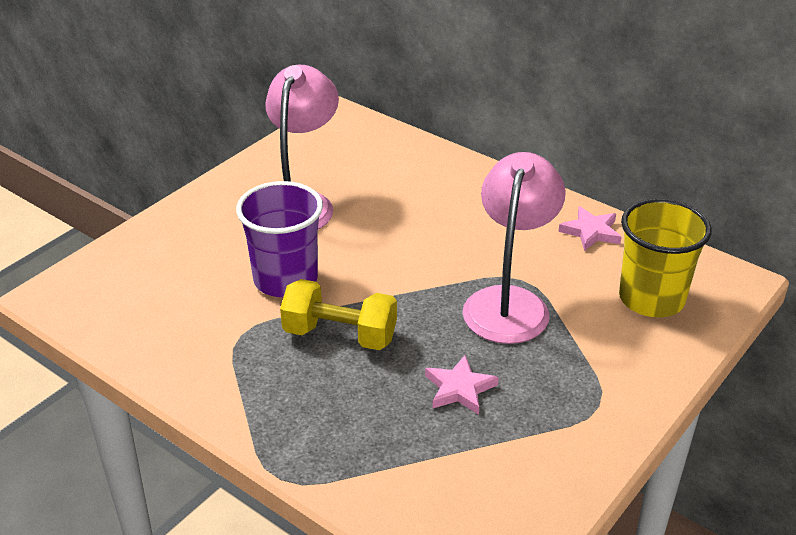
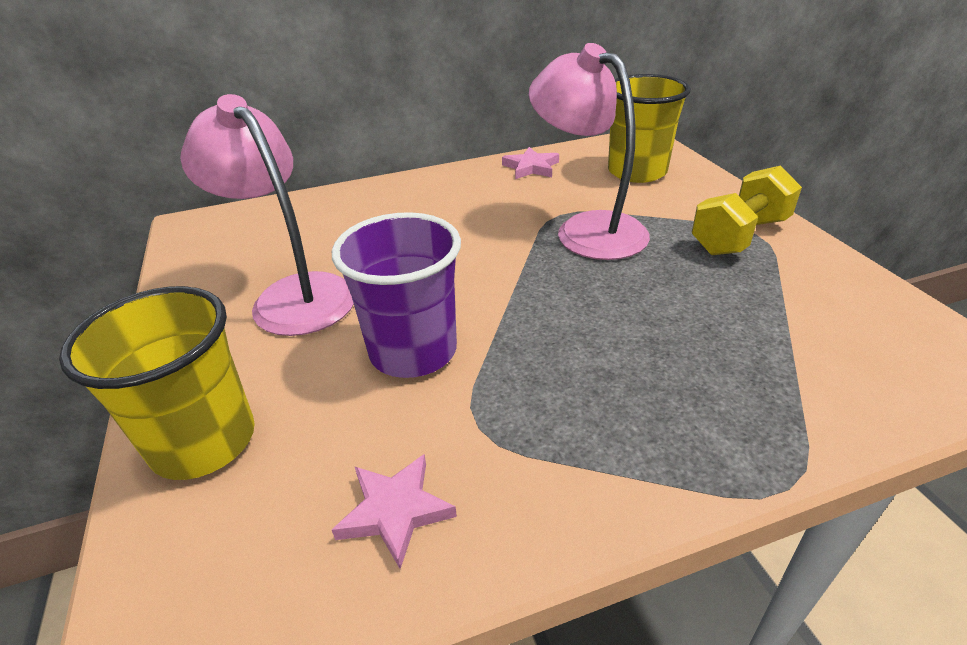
camera: 55 degrees left, 0 degrees up
yellow dumbbell [280,279,397,350] -> yellow dumbbell moved to [692,165,802,255]
pink star [425,355,499,415] -> pink star moved to [332,454,457,569]
none -> yellow cup [59,286,255,480]

